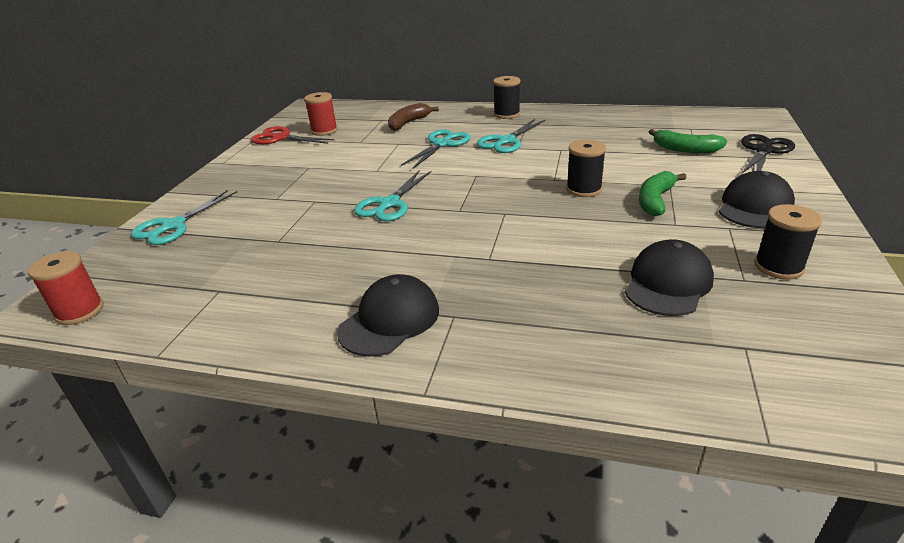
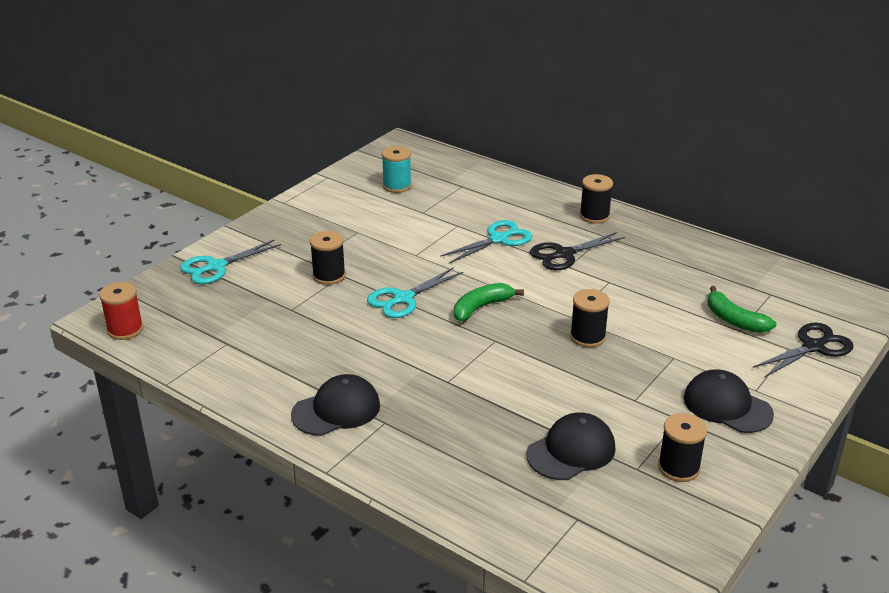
camera: 20 degrees right, 0 degrees up
red scissors [251,126,335,144] -> none
red spool [304,92,338,136] -> turquoise spool [382,146,412,193]
brown banana [388,103,439,131] -> none
turquoise scissors [477,119,545,153] -> black scissors [530,232,625,270]
green banana [639,171,687,216] -> green banana moved to [454,283,524,322]
black cap [719,171,795,228] -> black cap turned 105 degrees counterclockwise [684,369,774,433]
none -> black spool [310,231,346,285]

